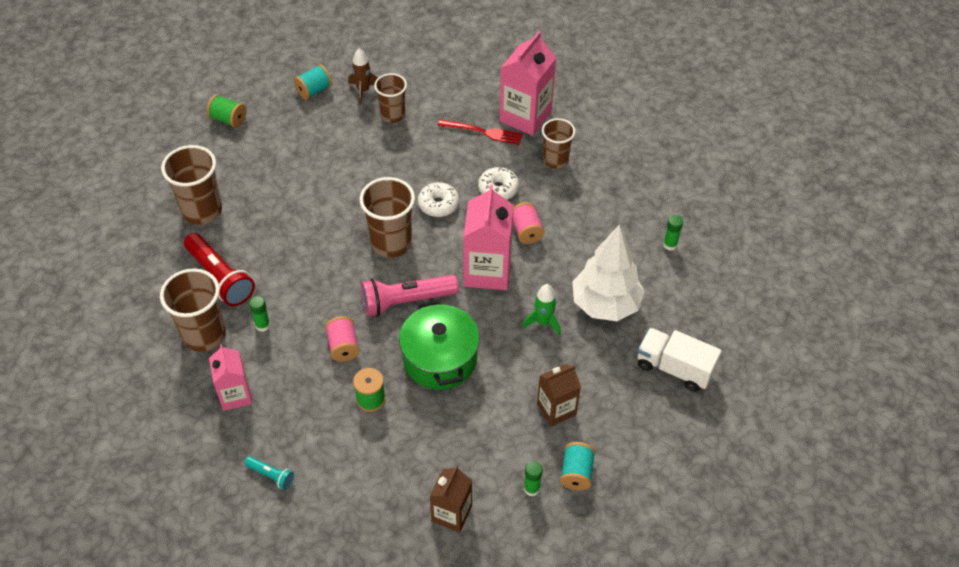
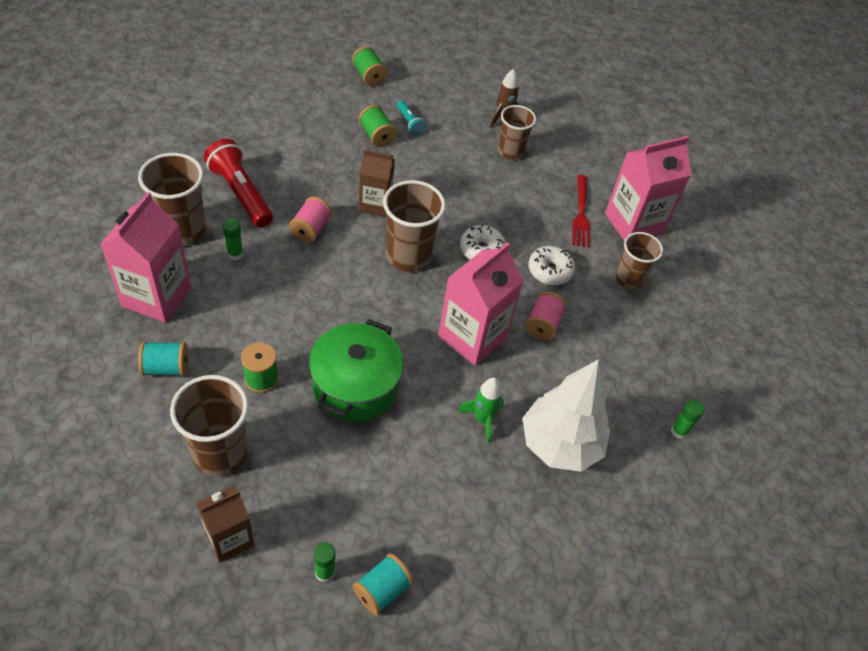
camera: 30 degrees right, 0 degrees up
brown cup [161,145,222,225] -> brown cup moved to [170,375,249,477]
red flashlight [184,233,255,306] -> red flashlight turned 150 degrees clockwise [204,139,273,227]
pink carton [209,344,252,411] -> pink carton [100,192,192,323], size x1.61
turquoise flashlight [244,456,294,490] -> turquoise flashlight moved to [397,100,426,135]
turquoise spool [294,64,332,99] -> turquoise spool moved to [138,341,188,376]
pink spool [325,316,360,362] -> pink spool moved to [289,197,332,243]
pink flashlight [361,275,459,317] -> none
red fork [438,119,523,145] -> red fork turned 45 degrees clockwise [572,175,590,247]
brown carton [537,364,581,426] -> brown carton moved to [359,150,395,217]
white truck [638,328,722,392] -> none
none -> green spool [359,105,397,147]

